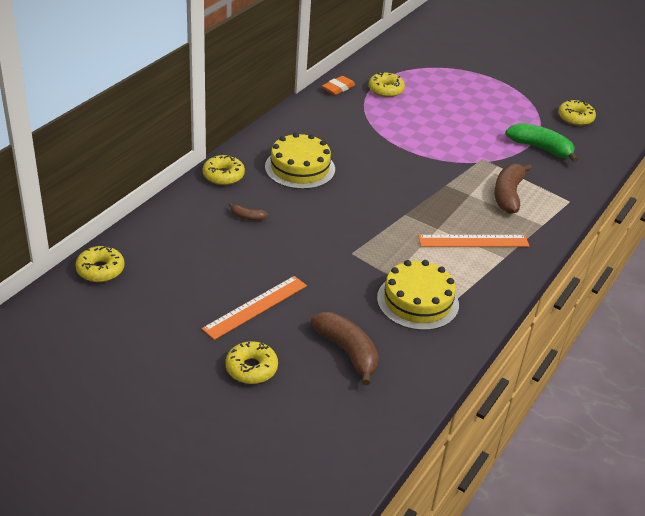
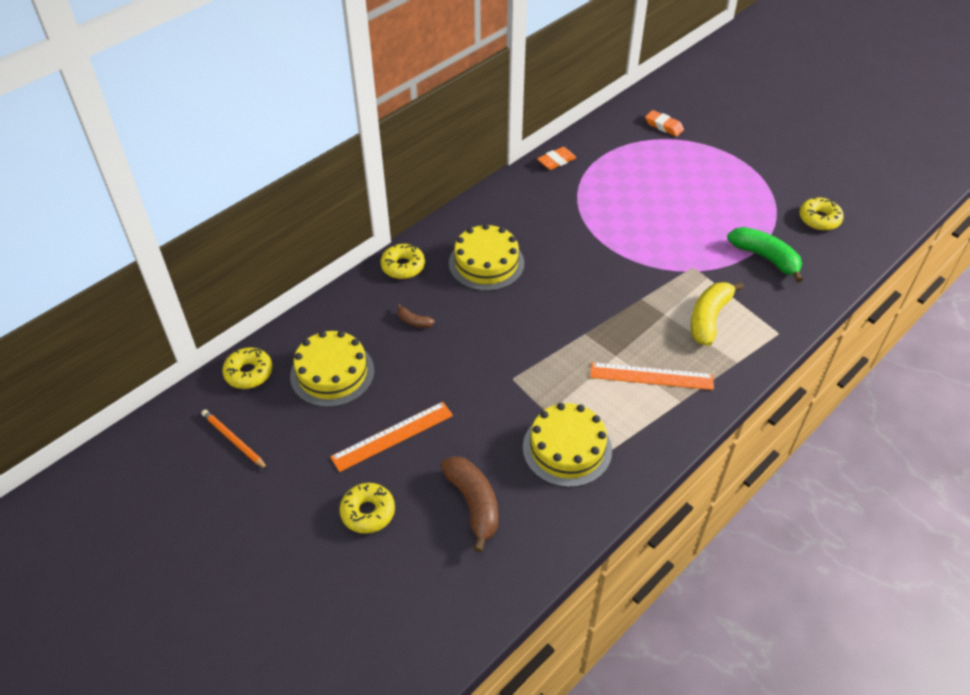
camera: 15 degrees right, 10 degrees up
yellow donut [369,72,405,97] -> none
brown banana [494,164,532,214] -> yellow banana [691,282,744,346]
none -> orange pencil [201,410,268,469]
none -> yellow cake [290,331,374,407]
none -> orange eraser [645,110,684,137]

